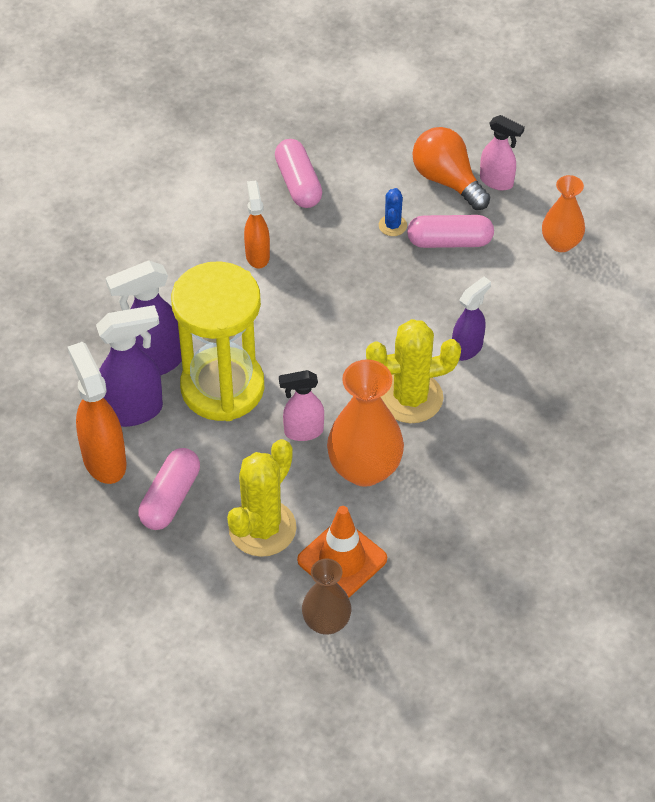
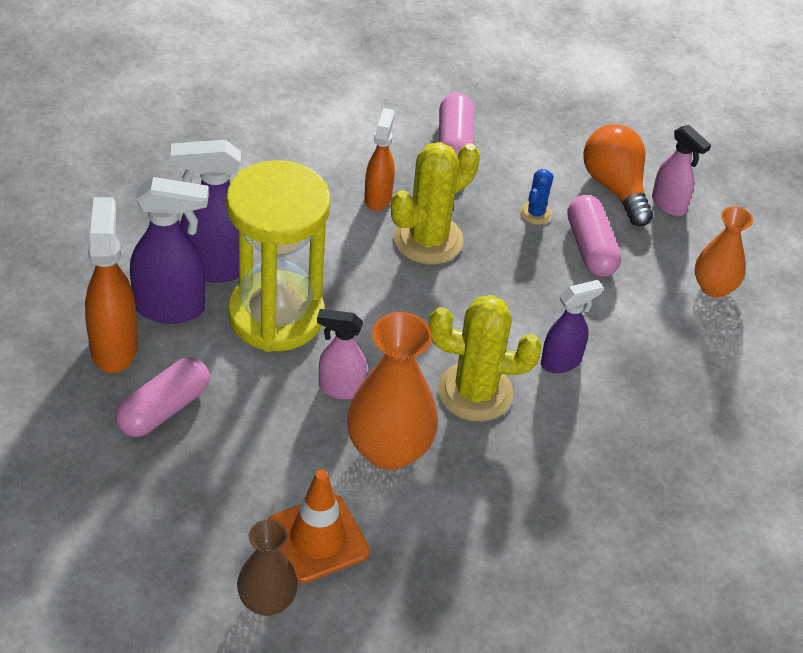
camera: 15 degrees right, 5 degrees down
yellow cactus [227,439,296,557] -> yellow cactus moved to [391,142,480,265]
pink capsule [407,215,494,248] -> pink capsule turned 60 degrees clockwise [567,195,621,277]

